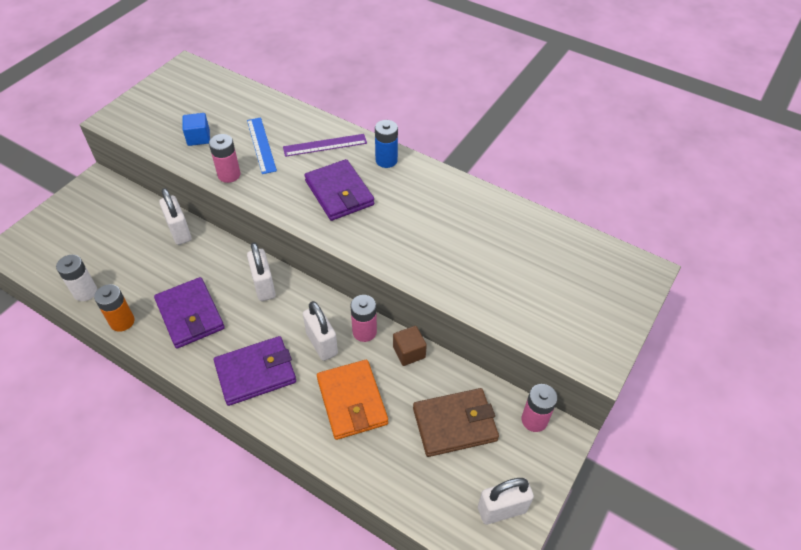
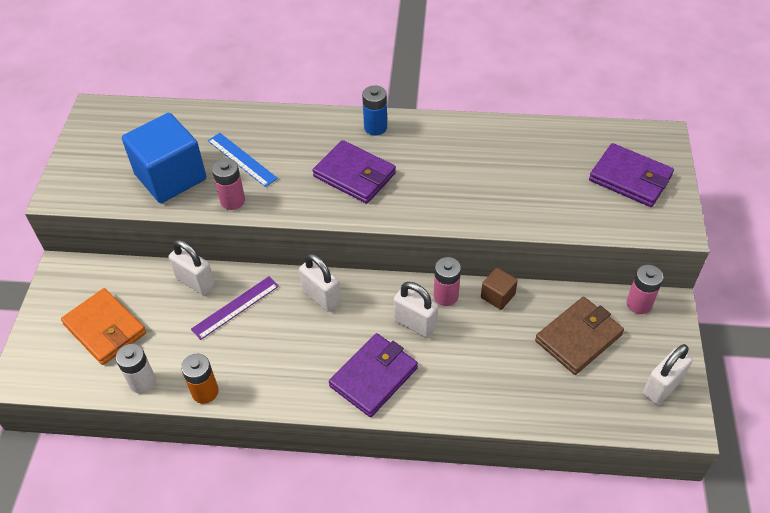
camera: 25 degrees left, 0 degrees up
purple wallet [154,277,225,349] -> purple wallet moved to [589,143,674,207]
blue cube [182,113,210,146] -> blue cube [122,113,206,203], size x2.18
purple ruler [283,134,367,157] -> purple ruler moved to [191,277,279,340]
orange wallet [317,360,388,440] -> orange wallet moved to [61,288,146,365]

